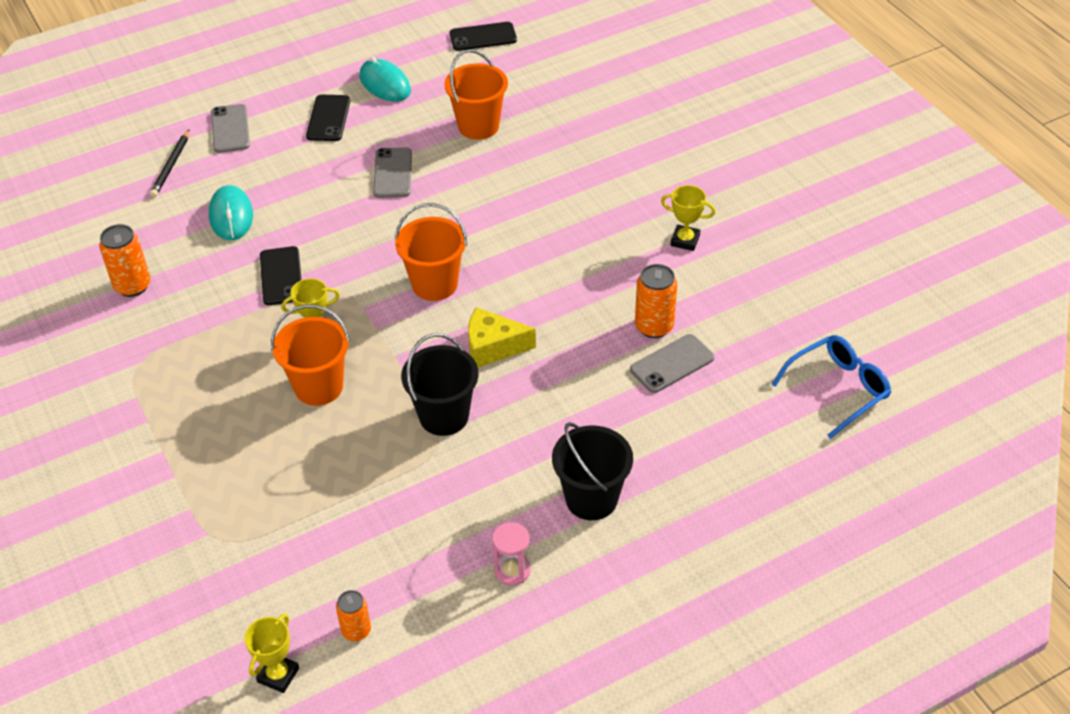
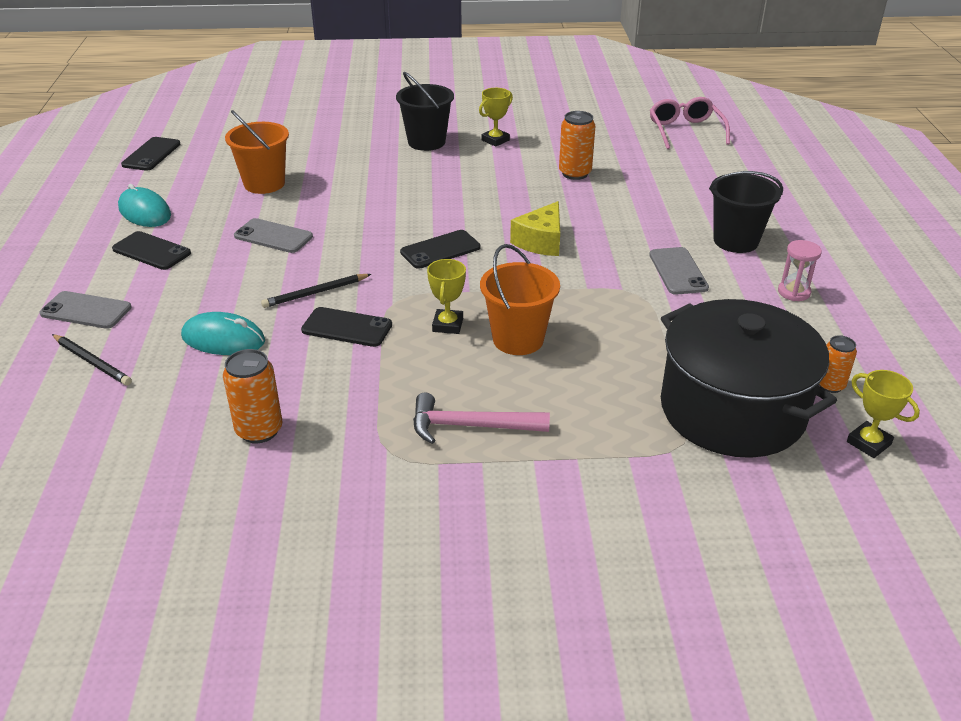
camera: 65 degrees left, 10 degrees down
turquoise mouse [360,57,411,102] -> turquoise mouse turned 60 degrees clockwise [118,184,171,227]
orange bucket [395,203,467,301] -> black phone [400,230,480,269]
black bucket [401,333,479,436] -> black bucket moved to [396,72,454,151]
grey phone [630,334,714,393] -> grey phone moved to [649,247,709,295]
blue glasses [771,335,891,439] -> pink glasses [650,97,730,149]
none -> black pencil [261,274,371,308]
none -> pink hammer [413,393,550,444]
none -> black pot [661,299,837,458]

